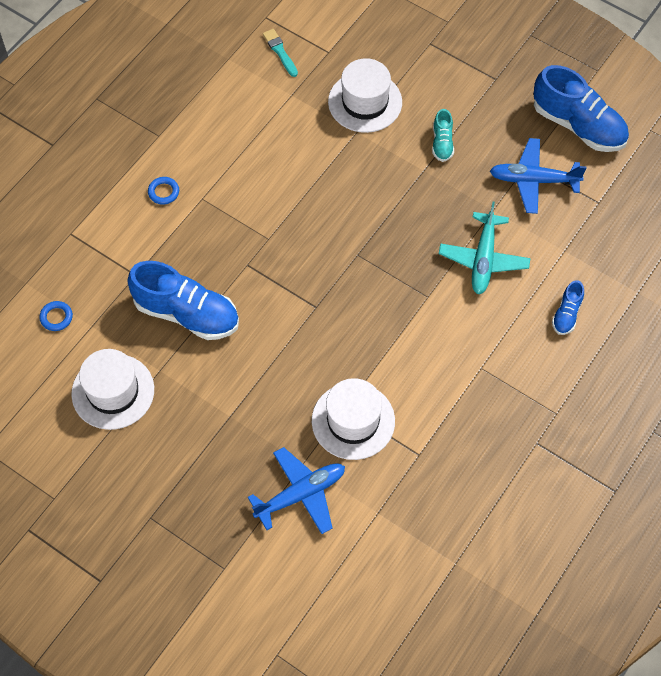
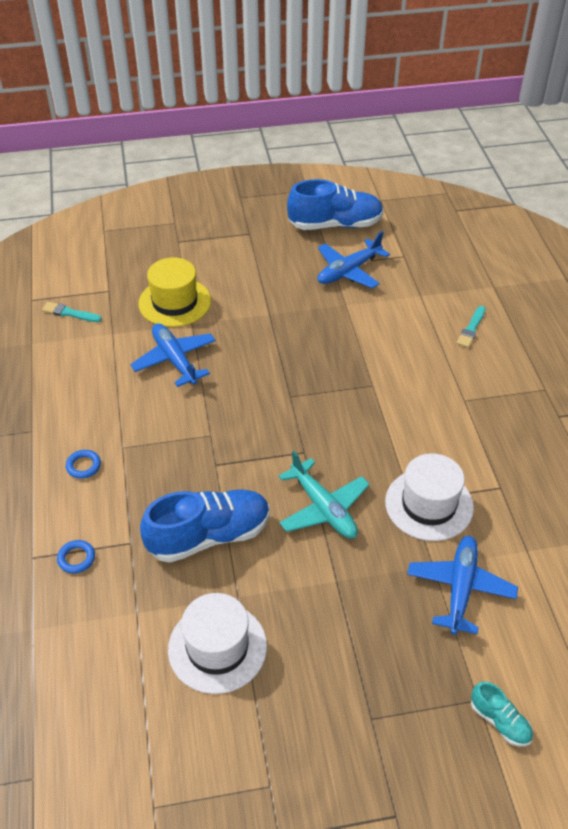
camera: 45 degrees left, 15 degrees down
blue ring [39,301,73,331] -> blue ring moved to [57,540,95,574]
white hat [328,58,402,133] -> yellow hat [138,257,211,327]
turquoise shoe [432,109,454,162] -> turquoise shoe moved to [471,682,533,747]
turquoise plane [439,202,530,294] -> turquoise plane moved to [279,451,370,539]
blue shoe [552,280,584,335] -> turquoise brush [456,306,486,348]
none -> blue plane [130,323,216,387]

